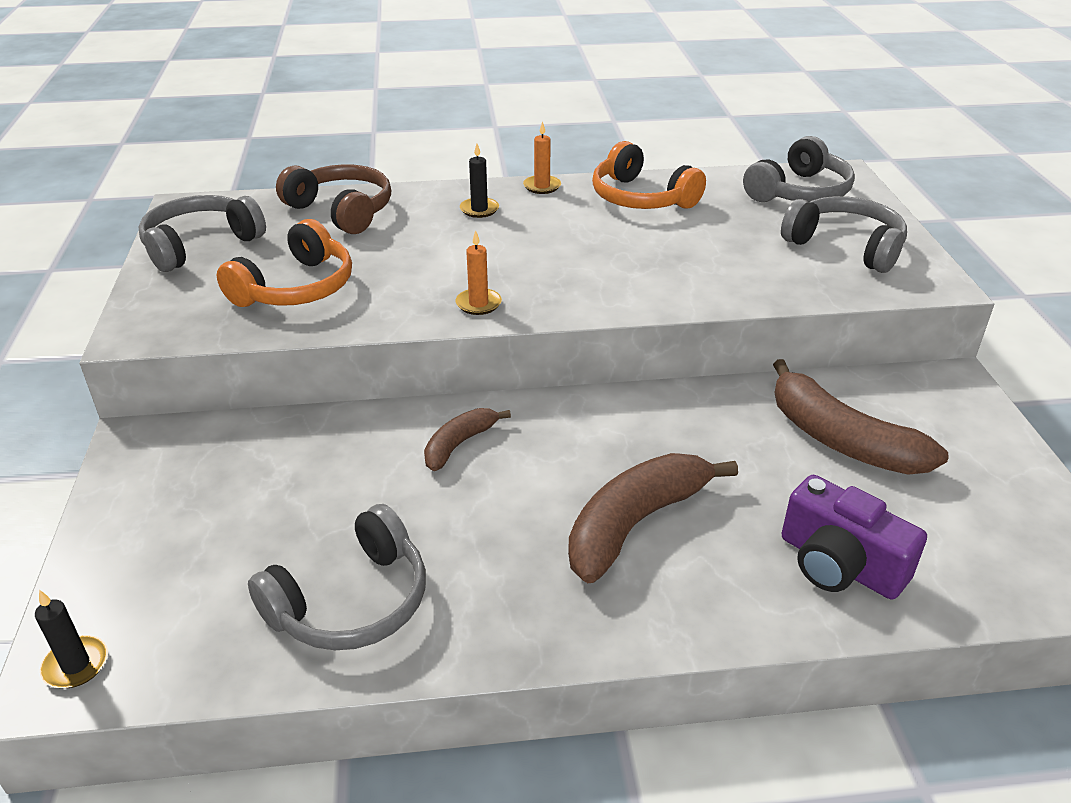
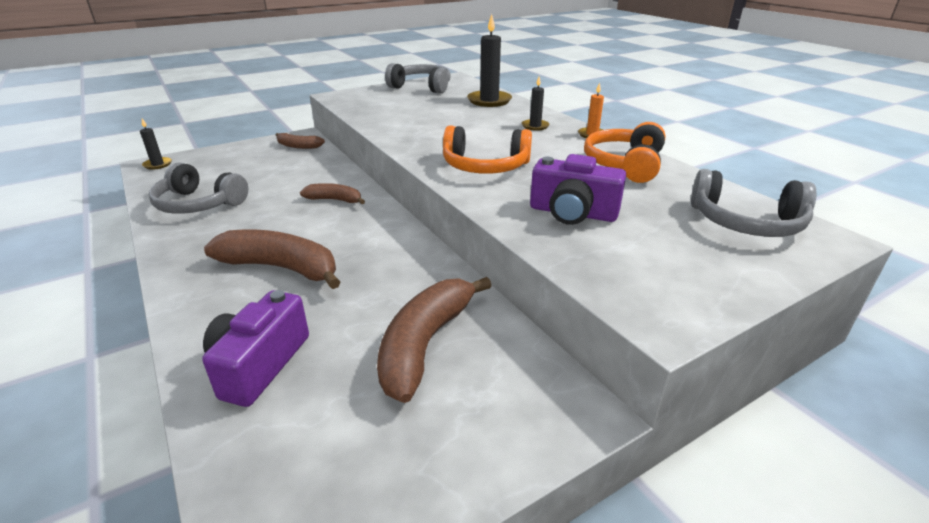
camera: 65 degrees right, 5 degrees down
orange headphones [217,219,352,307] -> orange headphones moved to [443,125,532,174]
brown headphones [276,164,391,234] -> black candle [467,14,512,107]
orange candle [456,230,502,315] -> none
grey headphones [781,196,907,273] -> none
none -> brown banana [276,133,325,149]
none -> purple camera [530,154,626,225]

